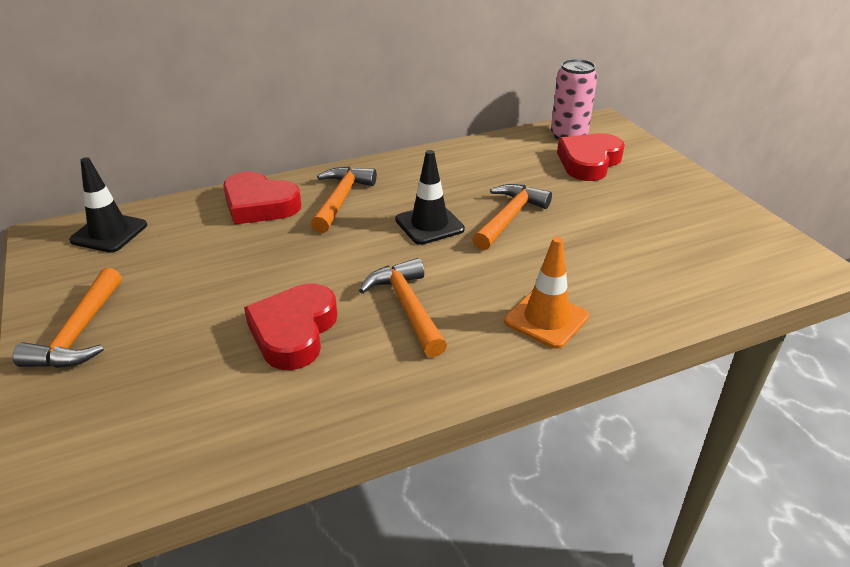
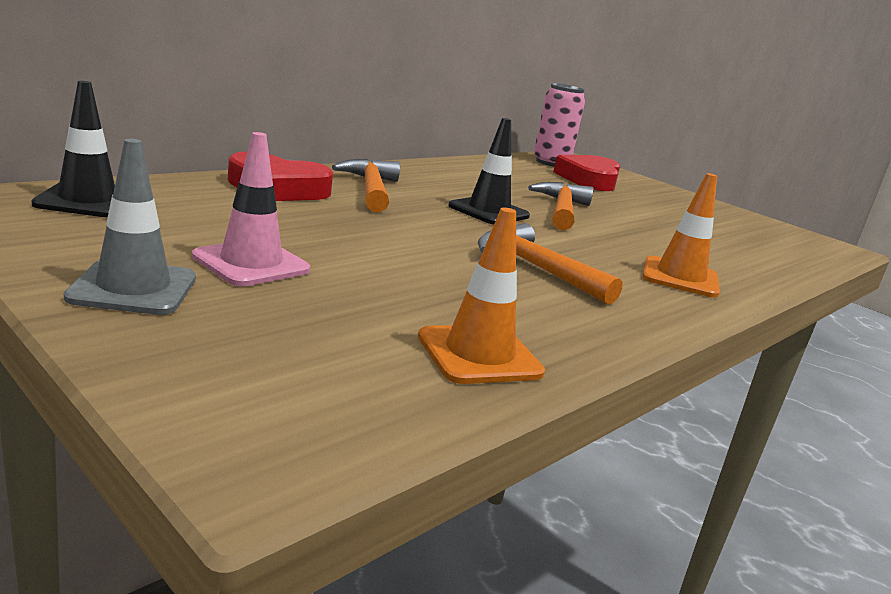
camera: 25 degrees left, 15 degrees down
orange hammer [13,268,122,368] -> grey traffic cone [64,139,196,315]
red heart [244,283,337,370] -> none
none -> pink traffic cone [192,132,310,286]
none -> orange traffic cone [418,208,545,384]

